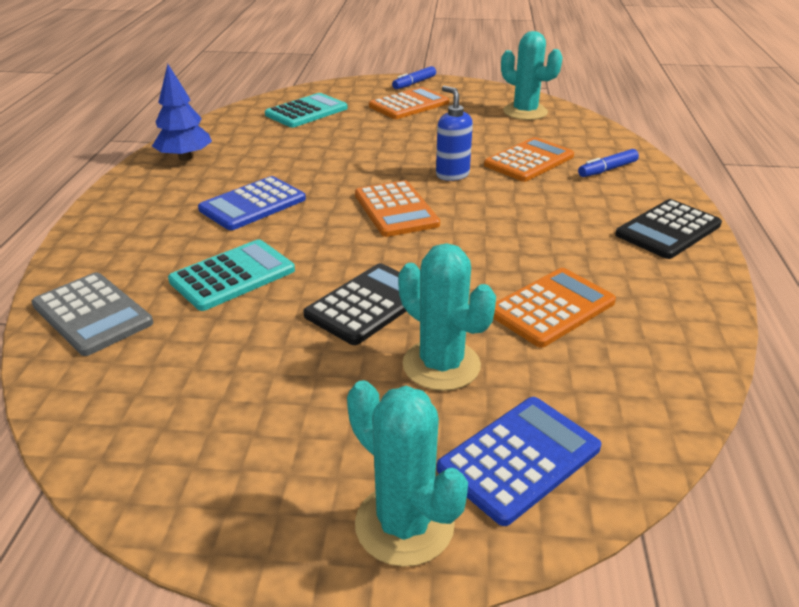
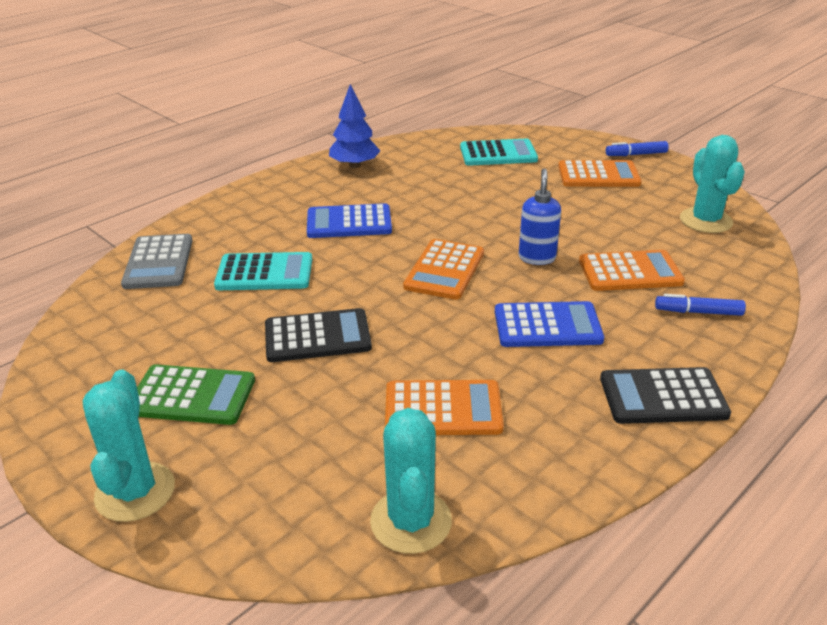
camera: 40 degrees right, 0 degrees up
turquoise cactus [398,243,496,391] -> turquoise cactus moved to [370,408,452,554]
blue calculator [437,397,601,526] -> blue calculator moved to [495,301,604,347]
none -> green calculator [137,364,255,425]

